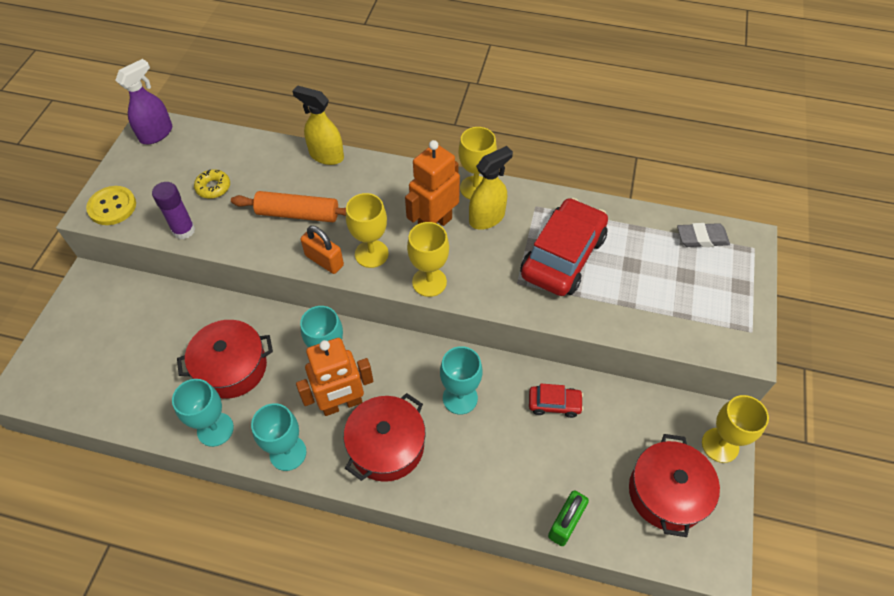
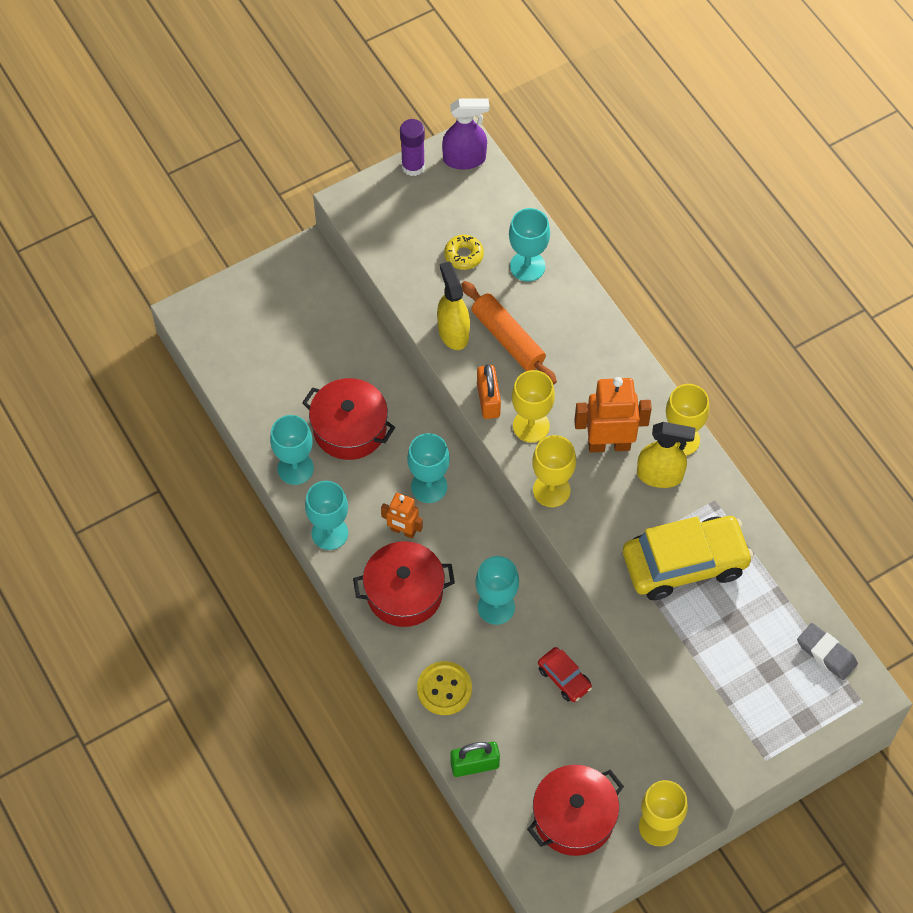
camera: 45 degrees right, 5 degrees up
yellow button [86,186,136,225] -> yellow button moved to [417,661,472,715]
purple glue stick [152,182,195,239] -> purple glue stick moved to [400,119,425,176]
yellow spray bottle [292,85,344,165] -> yellow spray bottle moved to [437,261,470,350]
orange robot [296,338,373,416] -> orange robot [381,493,423,539], size x0.59
red car [520,198,608,296] -> yellow car [623,516,753,600]
none -> turquoise goblet [509,208,550,282]

